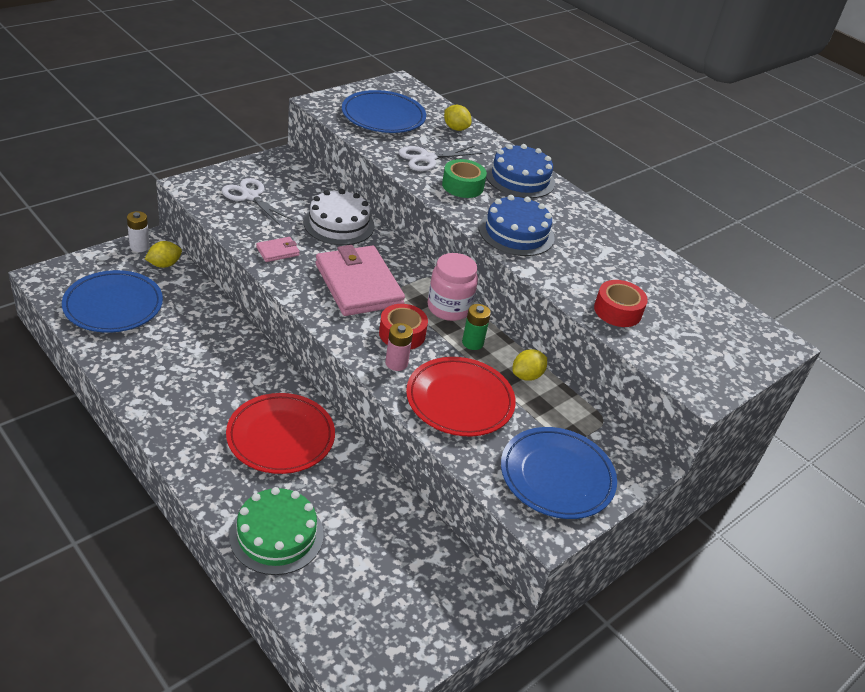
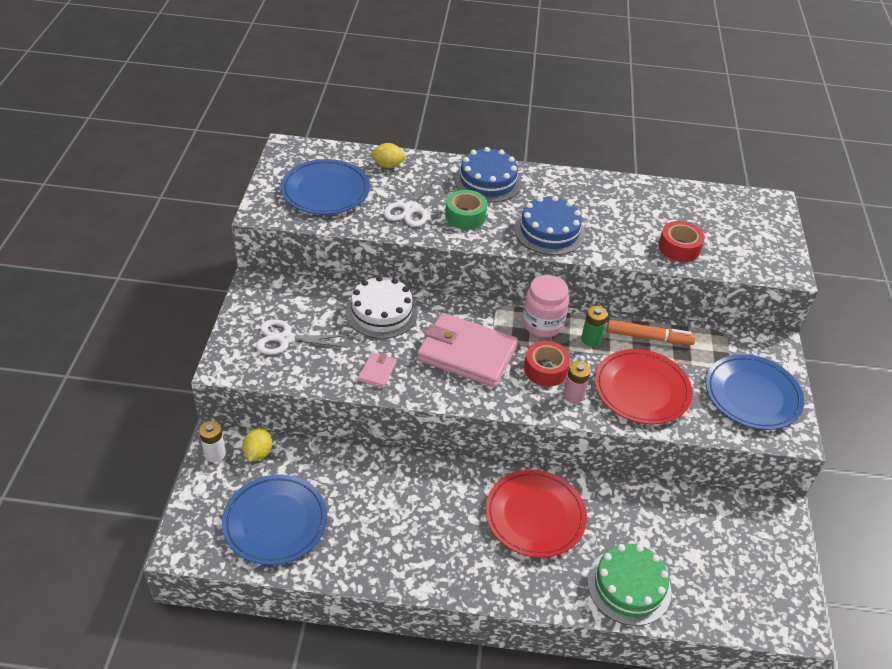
camera: 40 degrees left, 5 degrees up
yellow lemon [513,349,547,381] -> orange marker [607,320,696,345]

